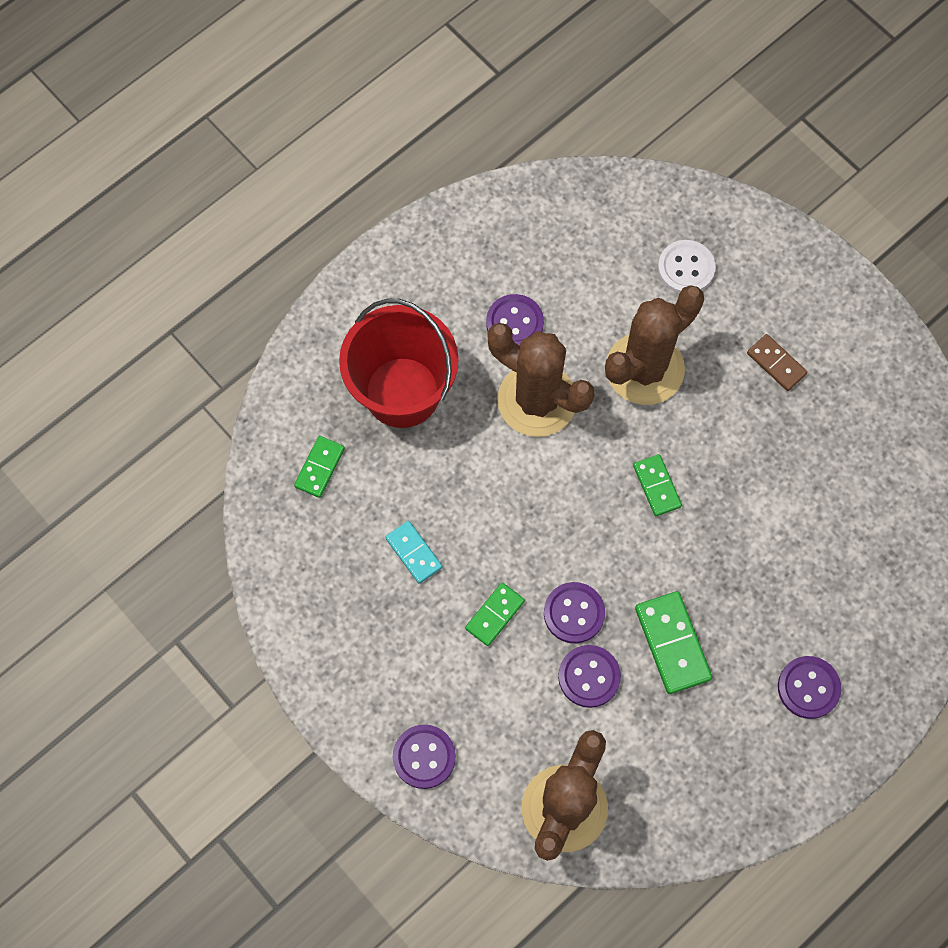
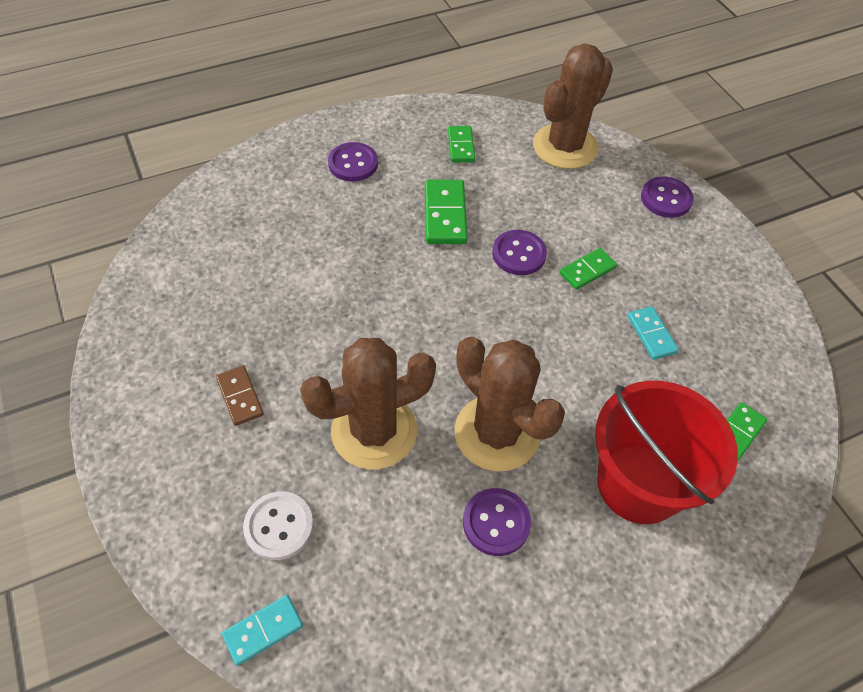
camera: 165 degrees left, 15 degrees down
purple button [558,645,621,708] -> none
green domino [633,454,682,516] -> green domino moved to [448,126,475,162]
none -> turquoise domino [222,595,303,666]

